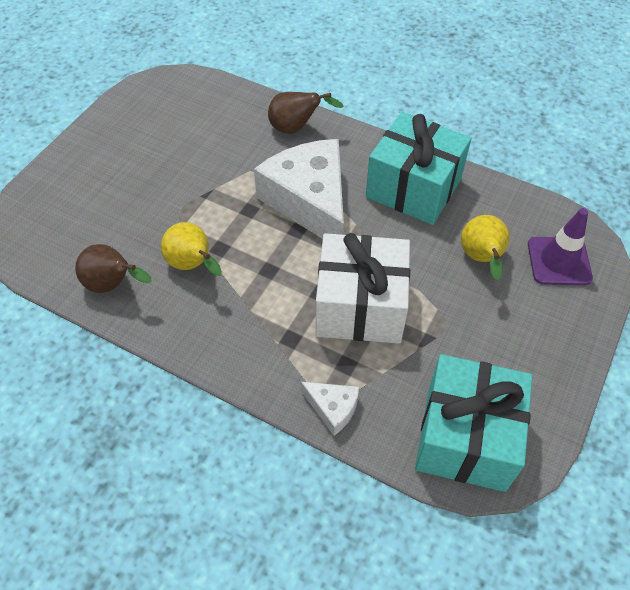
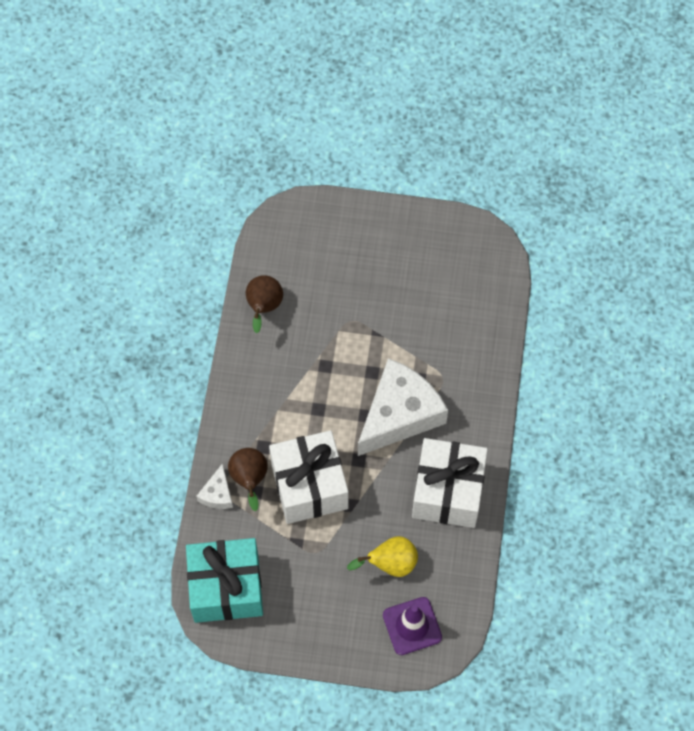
camera: 70 degrees right, 10 degrees up
yellow pear [161,222,222,276] -> none
brown pear [268,92,343,134] -> brown pear moved to [228,448,267,511]
turquoise gift [366,112,471,225] -> white gift [412,438,488,528]

